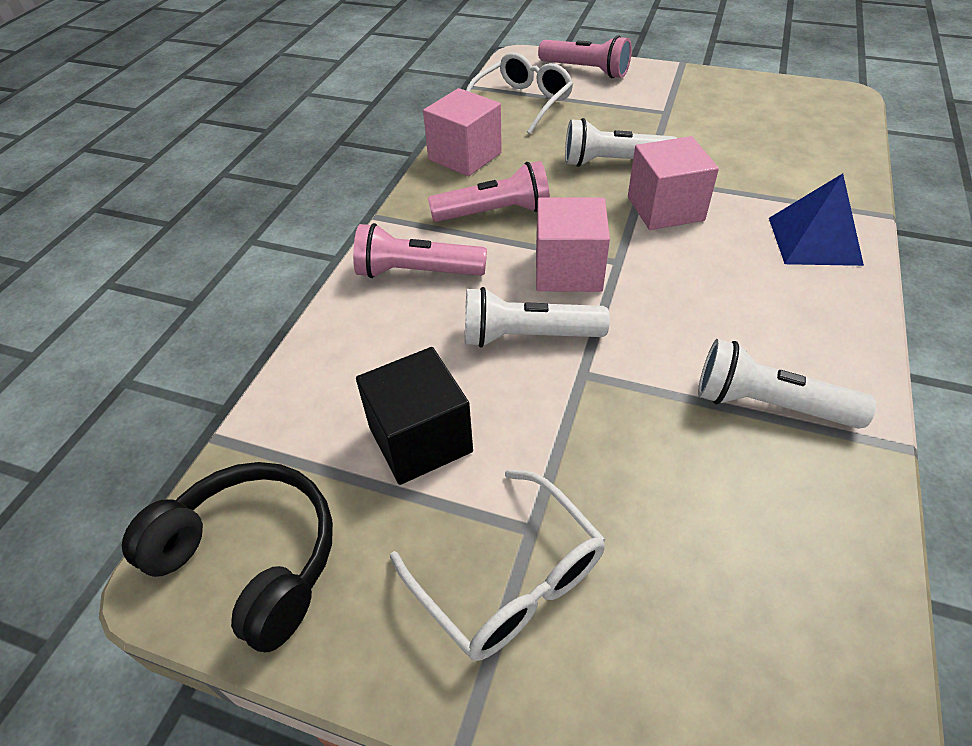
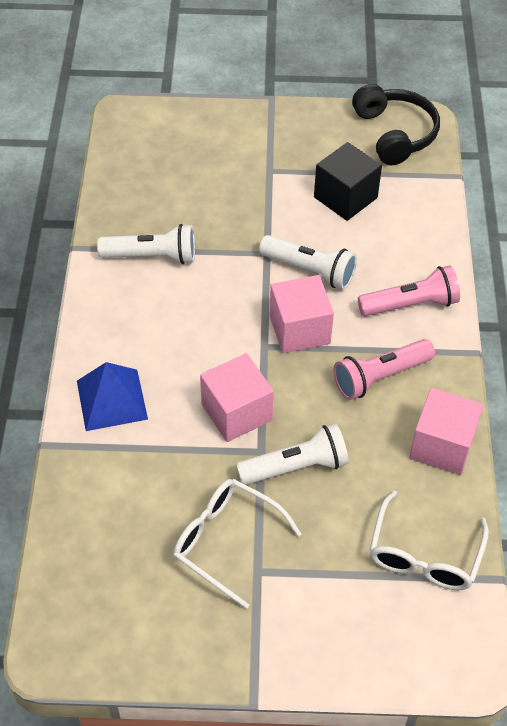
camera: 160 degrees right, 5 degrees up
black headphones [122,462,333,652] -> black headphones turned 120 degrees counterclockwise [352,84,440,165]
white glasses [390,469,606,661] -> white glasses moved to [173,479,301,609]
white flashlight [465,287,610,347] -> white flashlight turned 45 degrees clockwise [259,235,357,289]
pink flashlight [538,35,632,78] -> none

